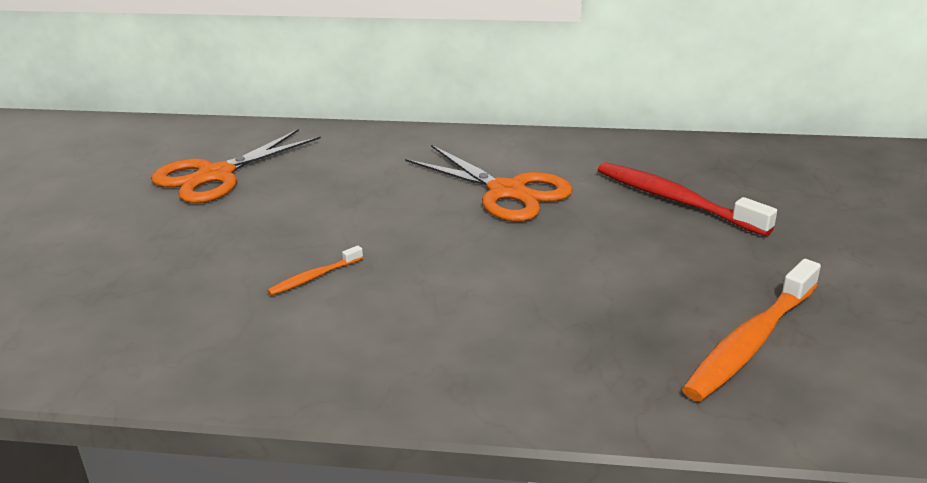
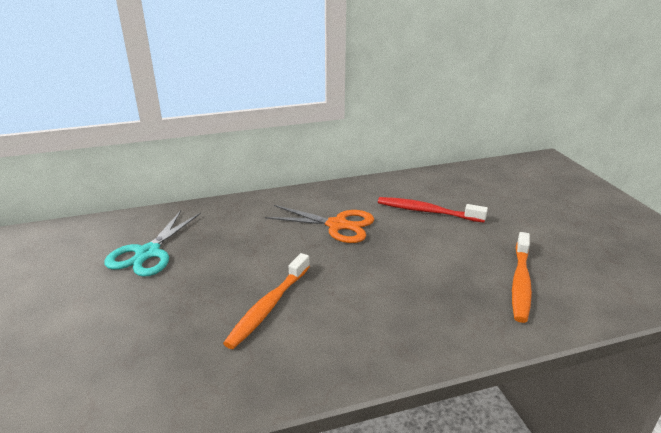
camera: 25 degrees left, 0 degrees up
orange scissors [151,129,321,203] -> turquoise scissors [104,211,201,277]
orange toothbrush [267,245,363,296] -> orange toothbrush [223,253,310,349], size x2.07

